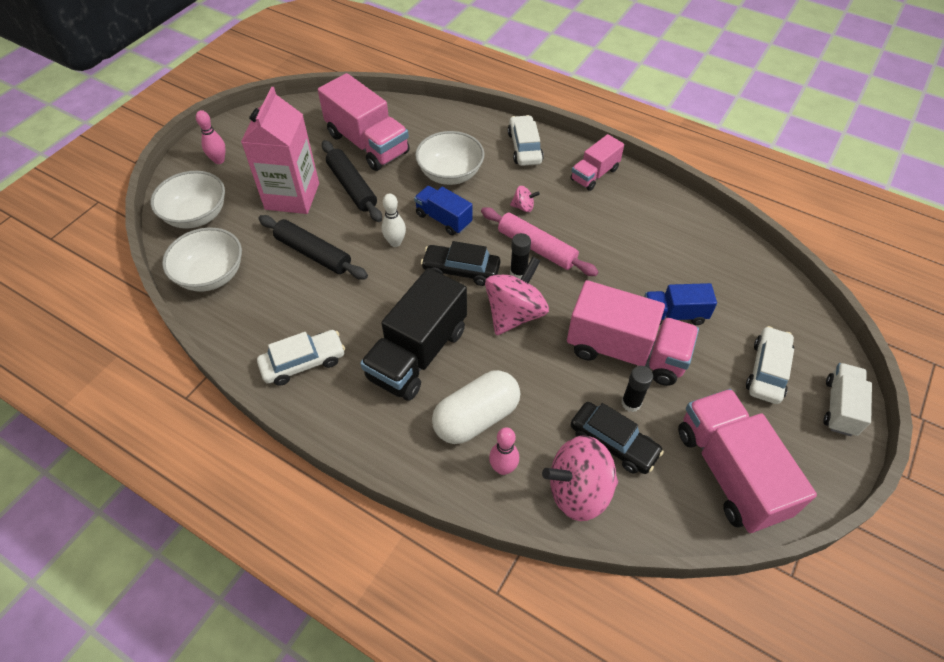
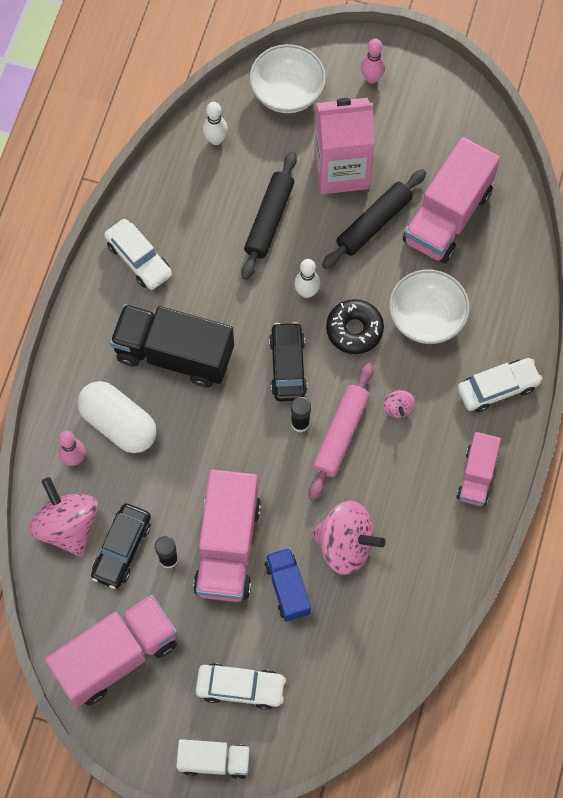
camera: 75 degrees right, 15 degrees up
white bowl [162,227,242,292] -> white bowling pin [203,102,228,145]
blue truck [414,186,472,235] -> black donut [326,299,384,354]
pink spinning top [485,257,549,335] -> pink spinning top moved to [311,500,386,575]
pink truck [571,134,624,191] -> pink truck turned 105 degrees counterclockwise [457,432,501,506]

